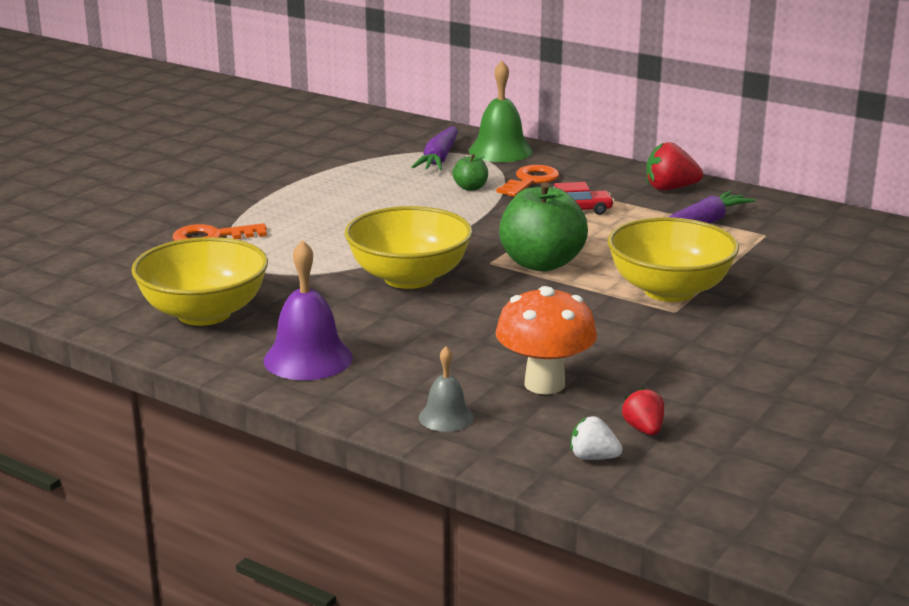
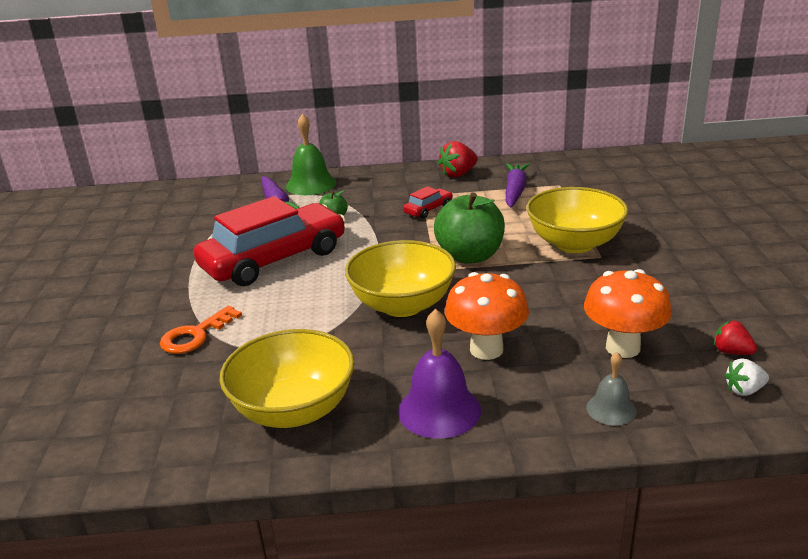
camera: 35 degrees left, 5 degrees up
orange key [496,165,559,197] -> none
none -> red car [194,196,346,286]
none -> orange mushroom [445,272,529,360]

